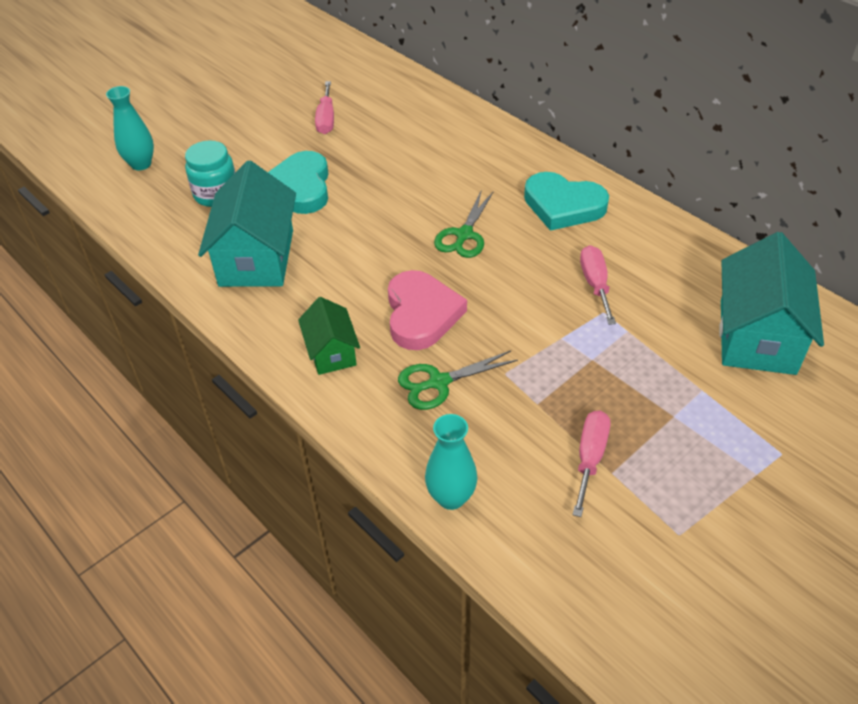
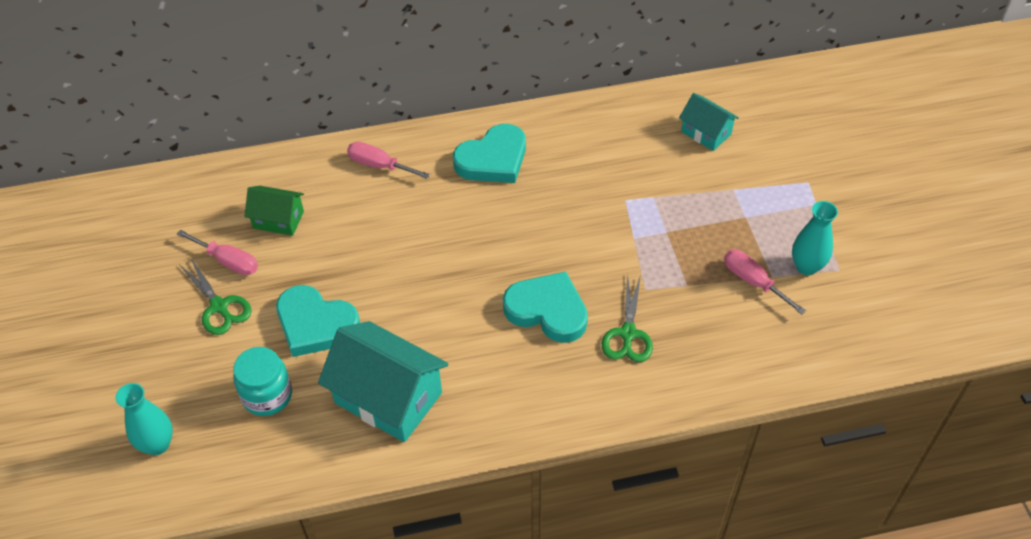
camera: 60 degrees left, 5 degrees up
green house [298,297,360,375] -> green house moved to [244,186,304,236]
pink heart [388,270,467,350] -> turquoise heart [503,271,588,343]
turquoise vase [425,414,478,510] -> turquoise vase moved to [792,201,838,275]
green scissors [434,189,494,258] -> green scissors moved to [179,257,252,335]
pink screwdriver [580,245,616,325] -> pink screwdriver moved to [347,142,430,179]
turquoise house [719,232,824,375] -> turquoise house [679,93,739,151], size x0.55

